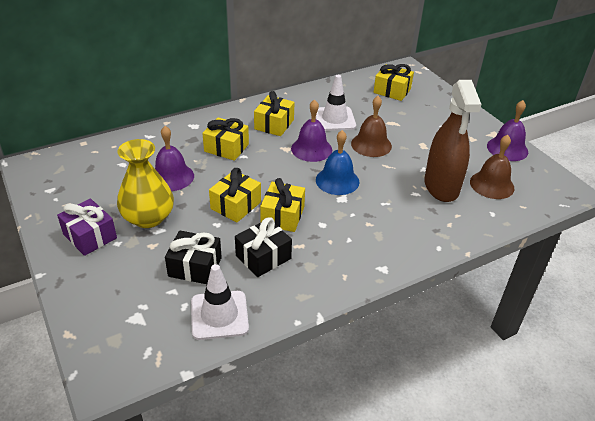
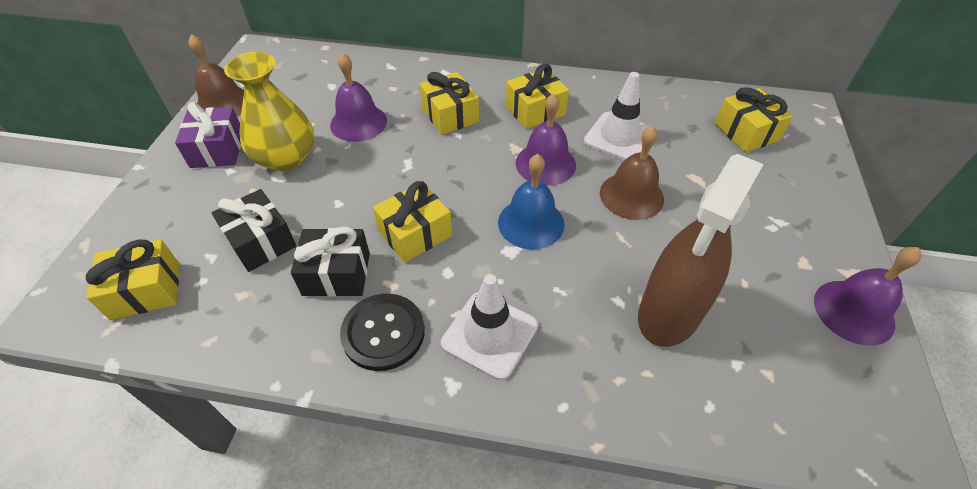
camera: 40 degrees right, 10 degrees up
white traffic cone [191,264,249,340] -> white traffic cone moved to [441,274,538,380]
yellow gift [209,168,261,222] -> yellow gift moved to [86,239,179,320]
brown bell [470,135,515,199] -> brown bell moved to [188,34,244,117]
none -> black button [340,294,425,371]

